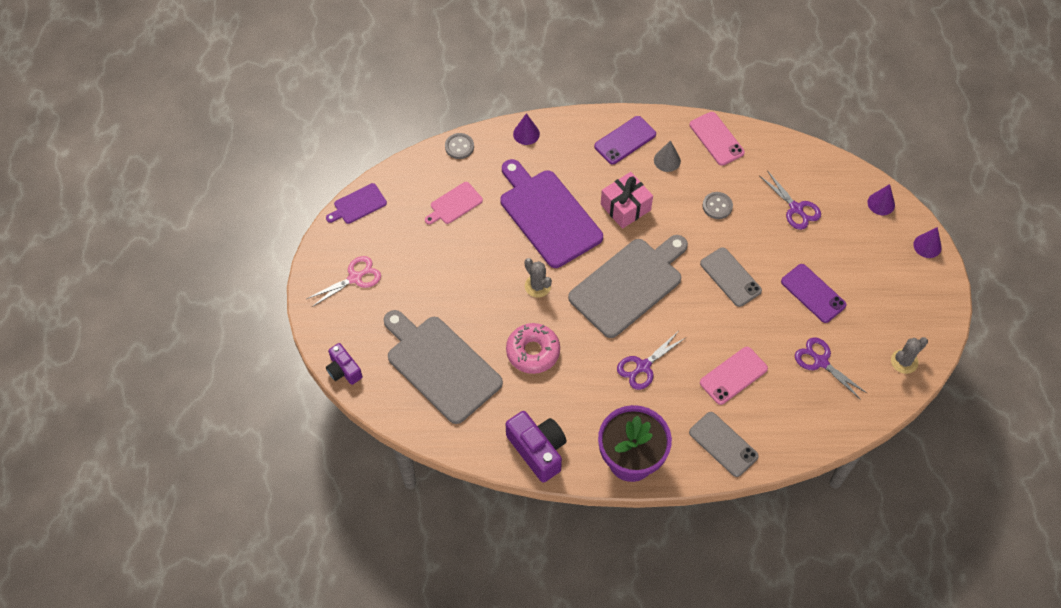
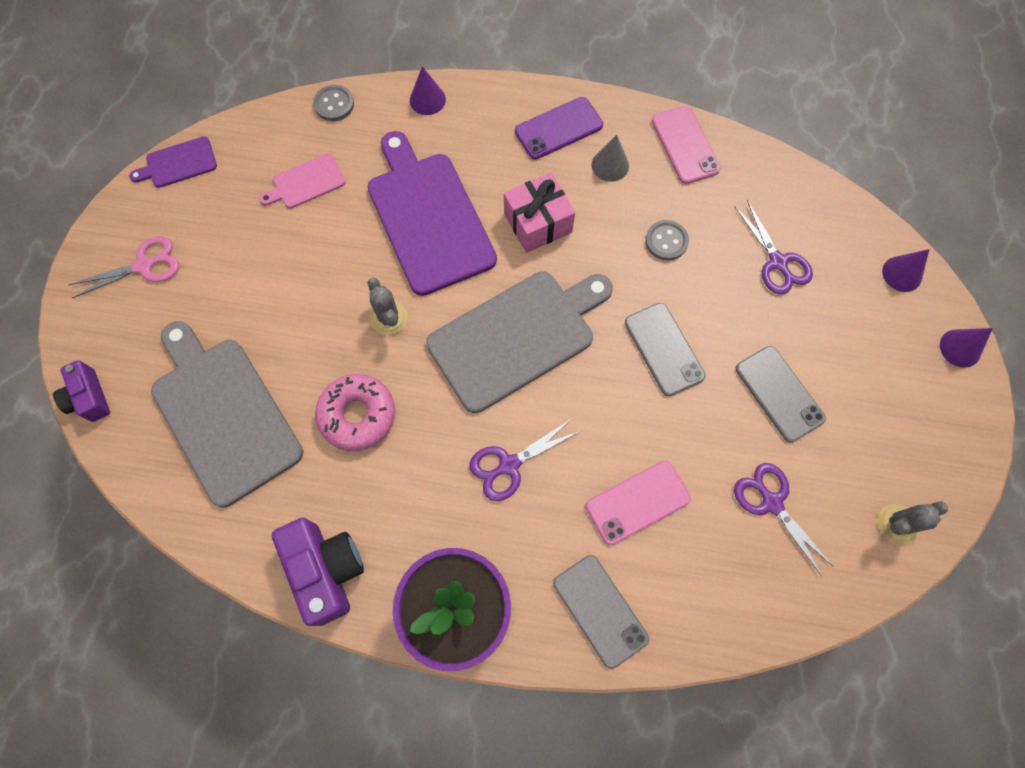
camera: 10 degrees right, 10 degrees up
purple phone [781,264,847,323] -> grey phone [736,346,826,442]

